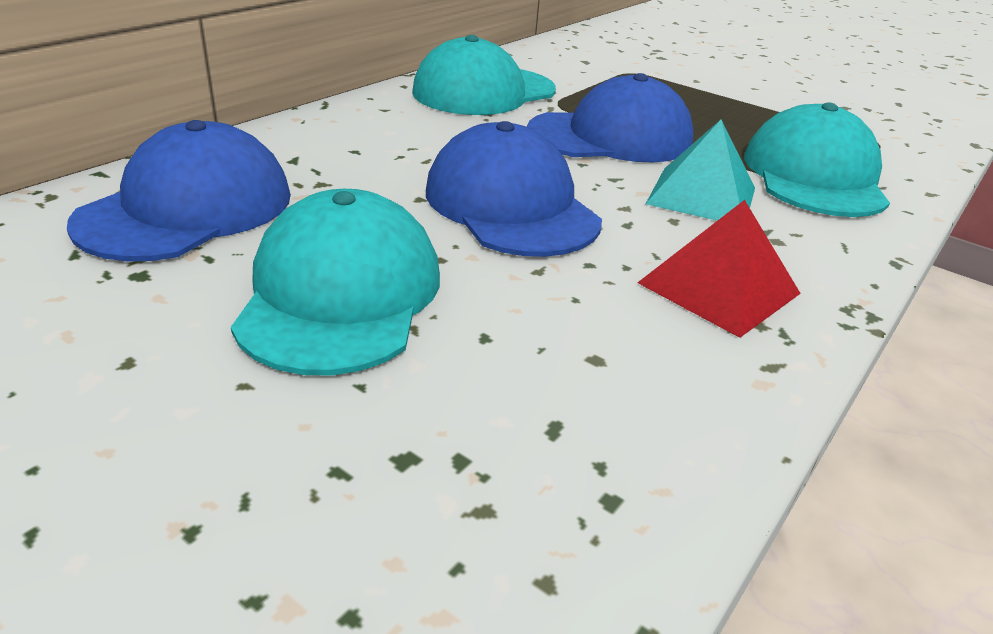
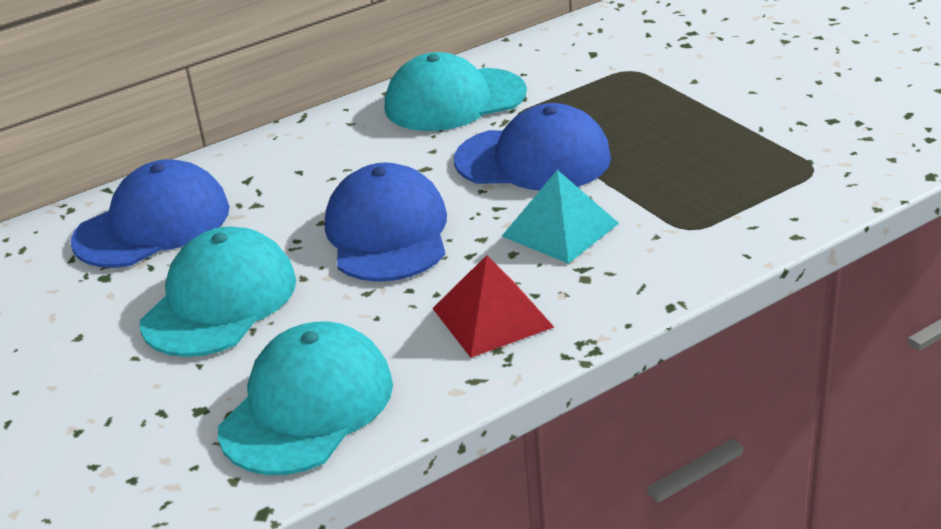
camera: 25 degrees right, 0 degrees up
turquoise cap [744,102,890,217] -> turquoise cap moved to [218,322,393,475]

